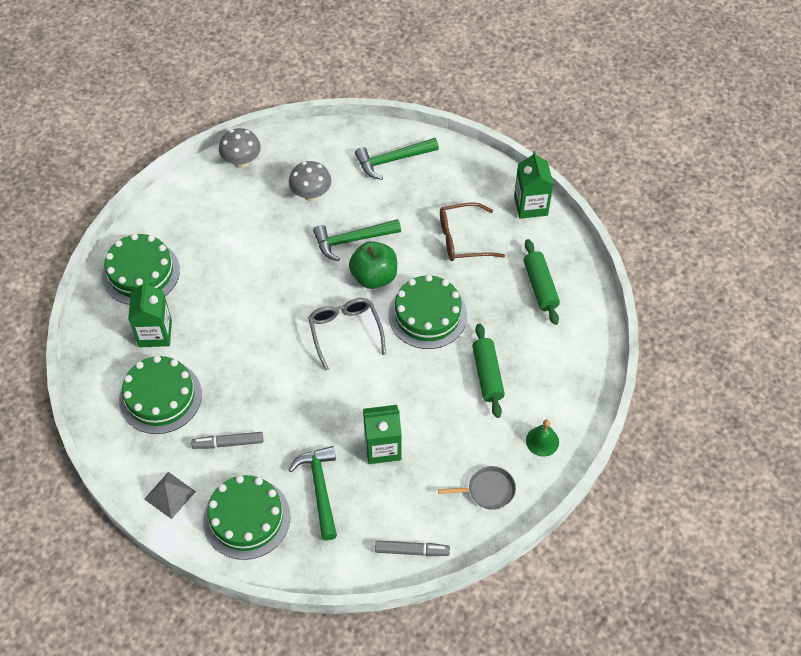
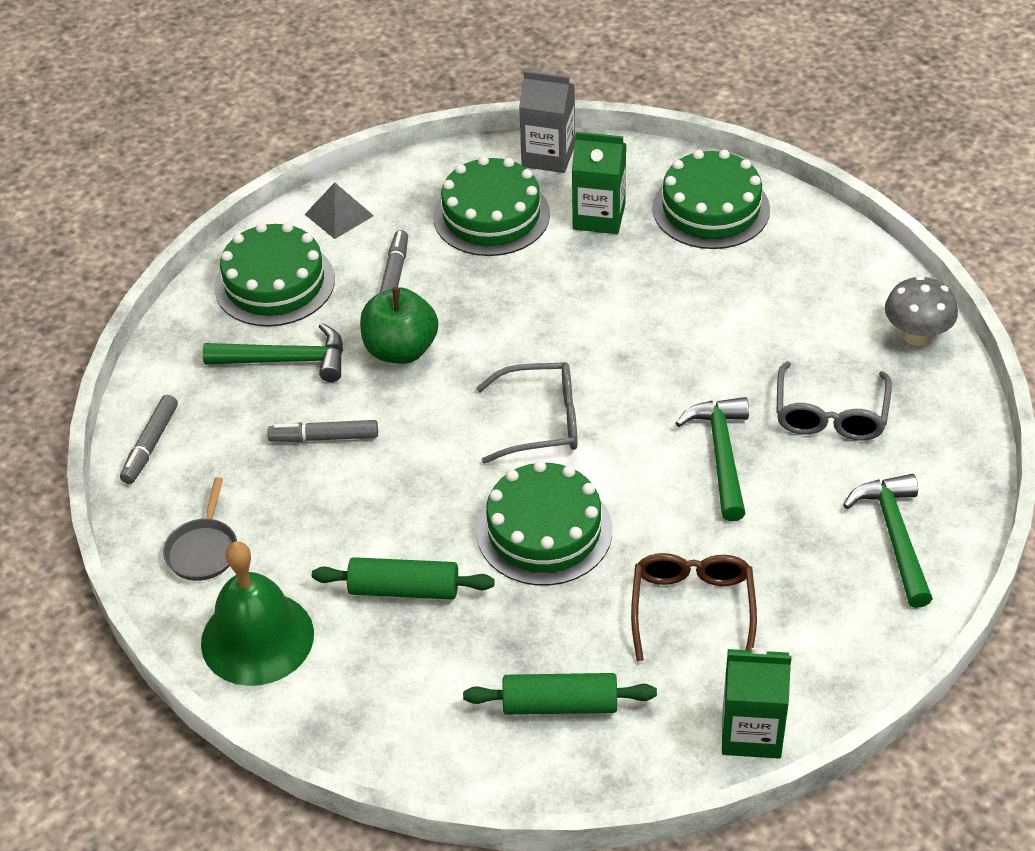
camera: 105 degrees right, 10 degrees down
grey mushroom [289,161,331,201] -> grey glasses [776,362,892,441]
green apple [349,241,397,289] -> green apple moved to [360,287,438,364]
green carton [363,405,402,464] -> grey marker [267,420,378,442]
green bell [526,419,559,457] -> green bell [201,541,314,686], size x2.01
none -> grey carton [519,70,575,173]

